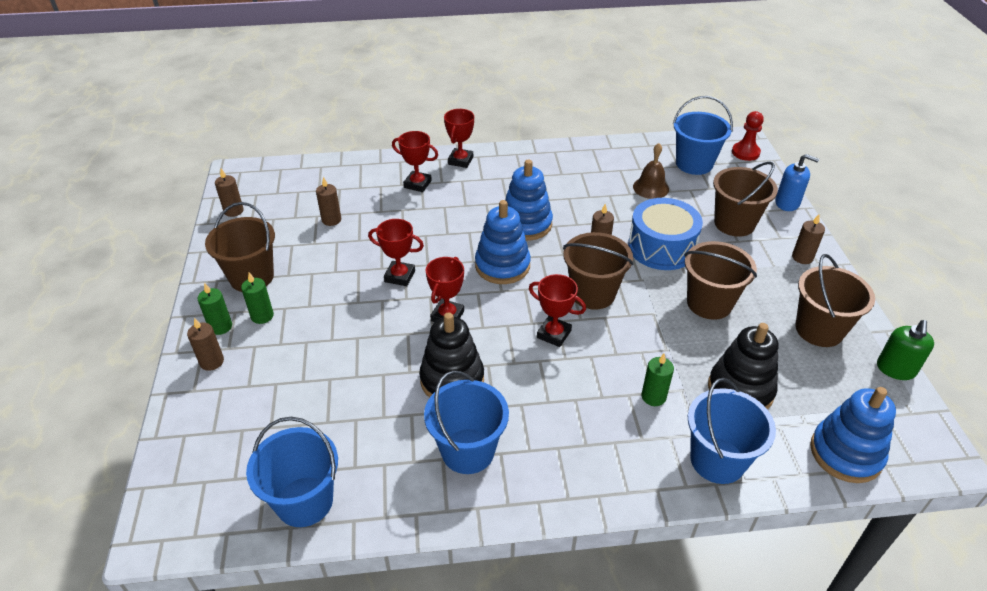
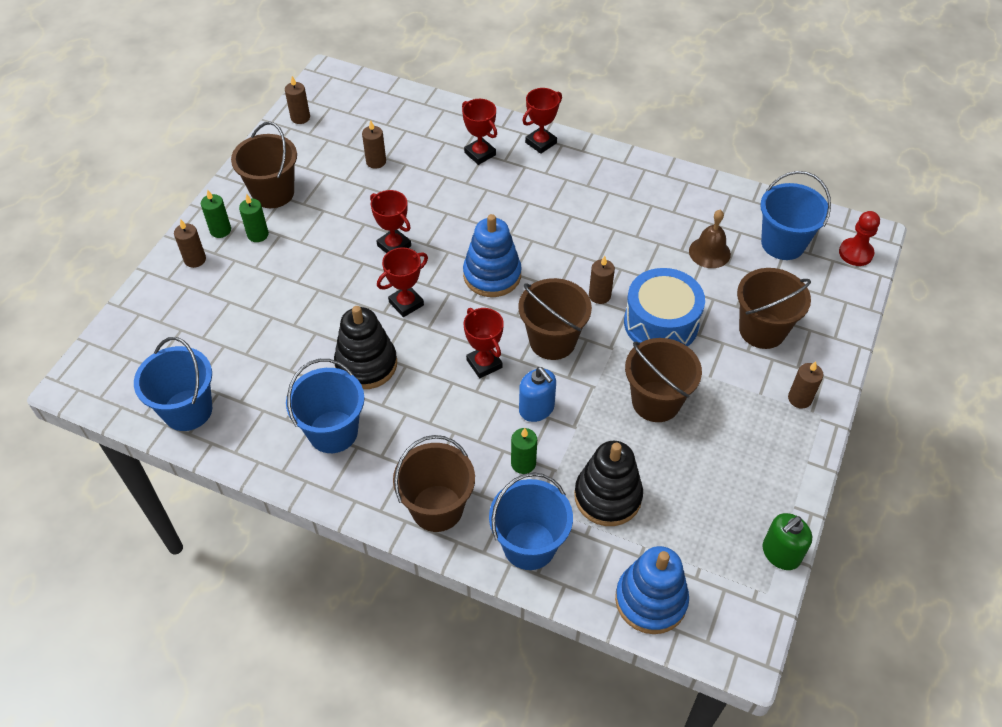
camera: 30 degrees right, 10 degrees up
blue stacking toy [505,160,553,241] -> none
blue soap dispenser [775,154,819,211] -> blue soap dispenser moved to [519,367,556,422]
brown bucket [796,254,875,347] -> brown bucket moved to [393,435,475,532]

